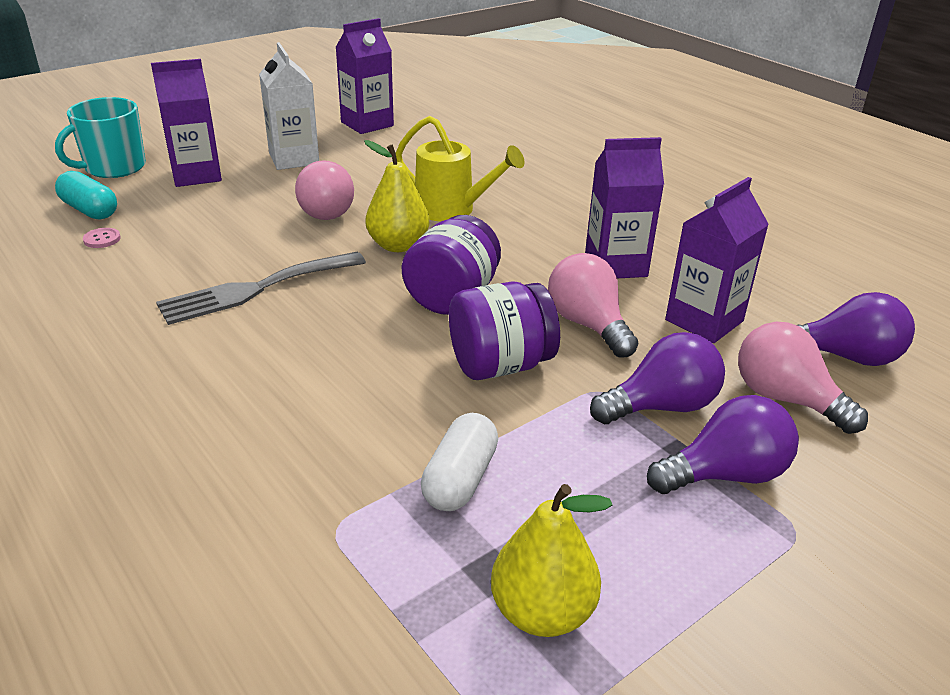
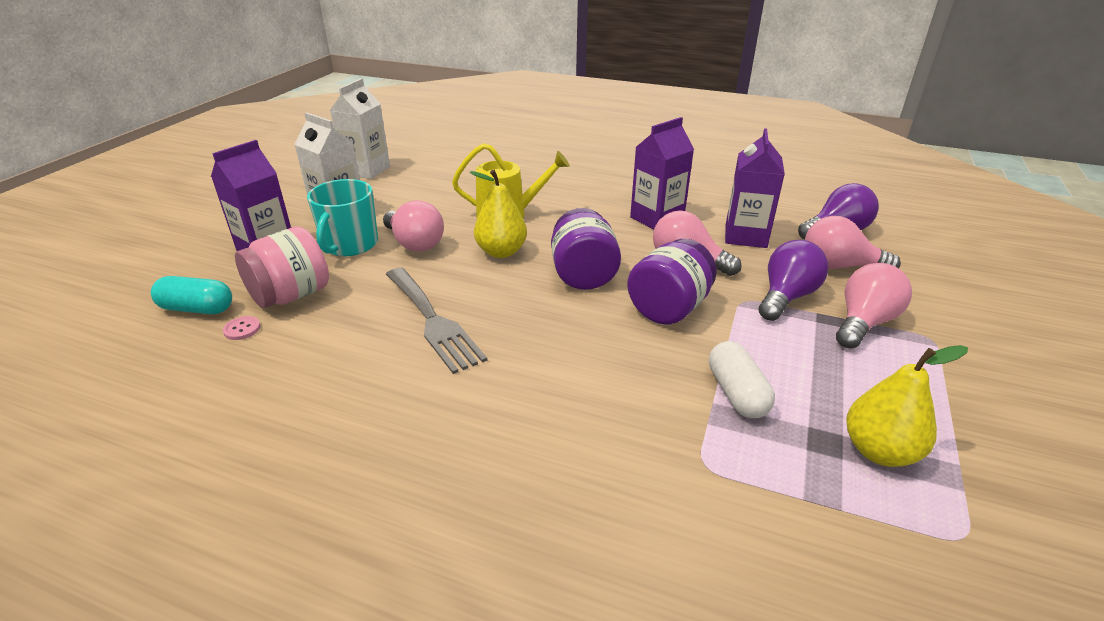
camera: 30 degrees left, 0 degrees up
turquoise mug [55,97,146,178] -> turquoise mug moved to [307,179,378,256]
grey fork [156,252,366,325] -> grey fork turned 60 degrees counterclockwise [386,268,487,374]
purple carton [335,18,394,134] -> white carton [330,78,390,179]
purple light bulb [647,395,799,494] -> pink light bulb [836,263,912,349]
none -> pink jar [235,226,329,308]

